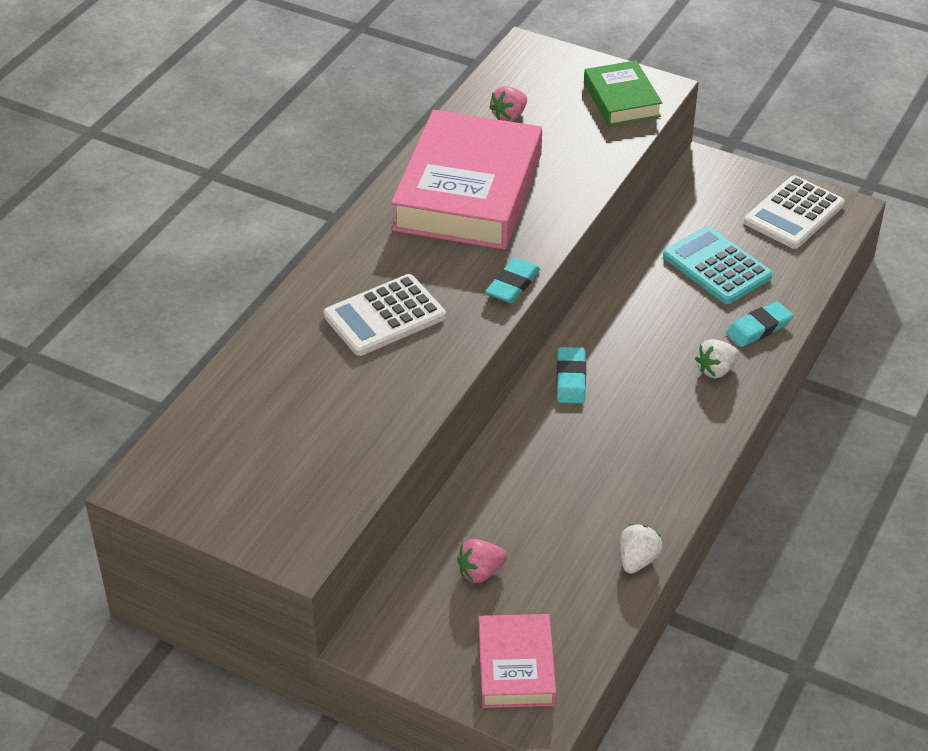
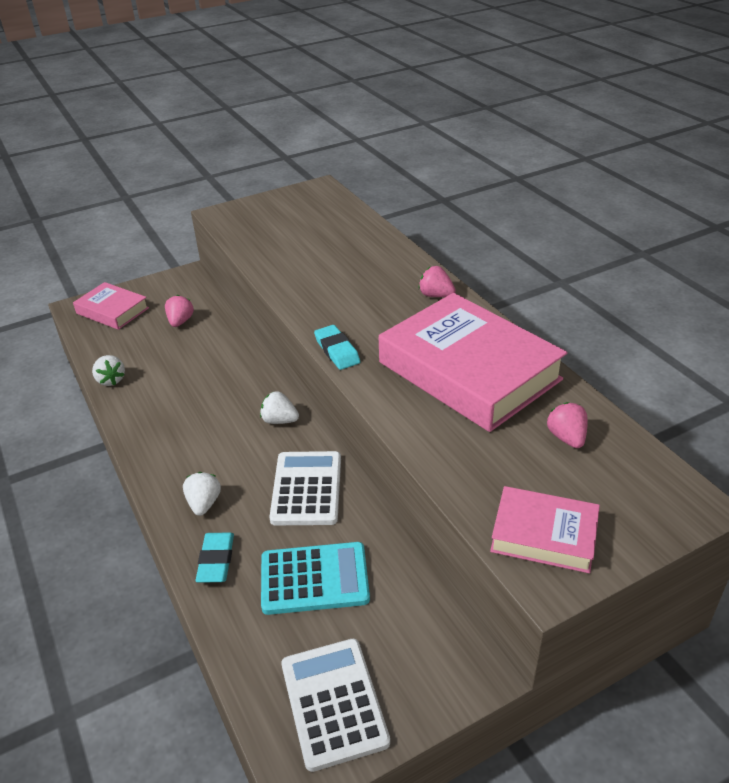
camera: 125 degrees right, 5 degrees down
white calculator [324,274,446,356] -> white calculator moved to [269,451,341,525]
turquoise eraser [556,347,586,404] -> white strawberry [260,391,299,424]
green book [584,60,662,126] -> pink book [490,486,600,573]
none -> pink strawberry [419,266,456,297]

